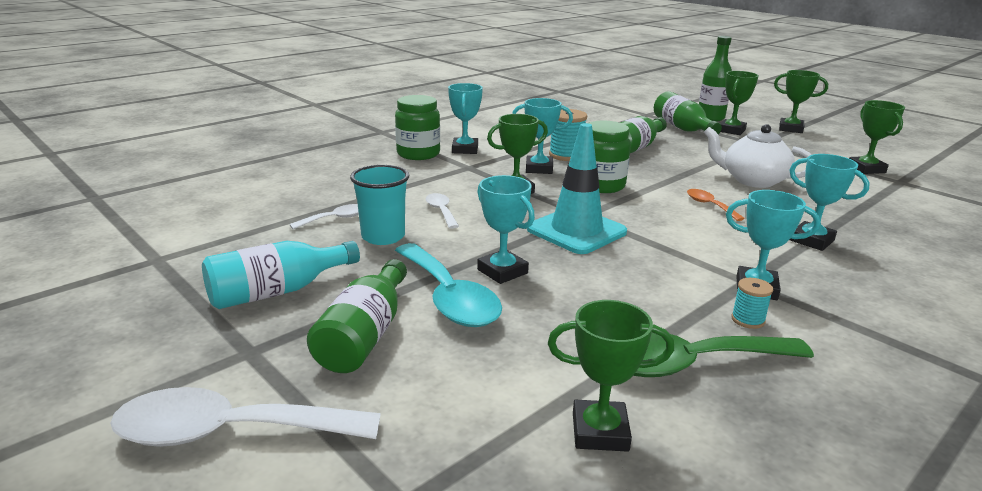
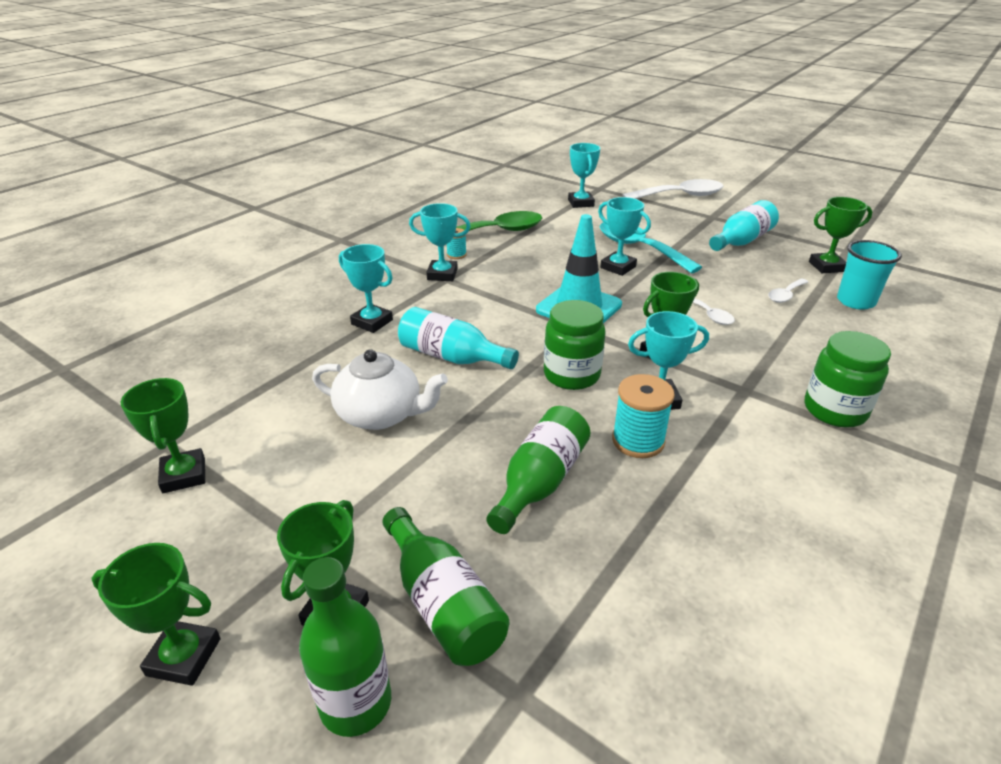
camera: 170 degrees right, 10 degrees up
green bottle [307,259,407,373] -> none
turquoise cup [350,165,409,245] -> turquoise cup moved to [837,240,902,310]
turquoise trophy [448,83,483,154] -> turquoise trophy moved to [568,143,600,208]
green trophy [548,300,674,452] -> green trophy moved to [809,197,873,273]
orange spoon [687,189,745,221] -> turquoise bottle [398,307,519,369]

